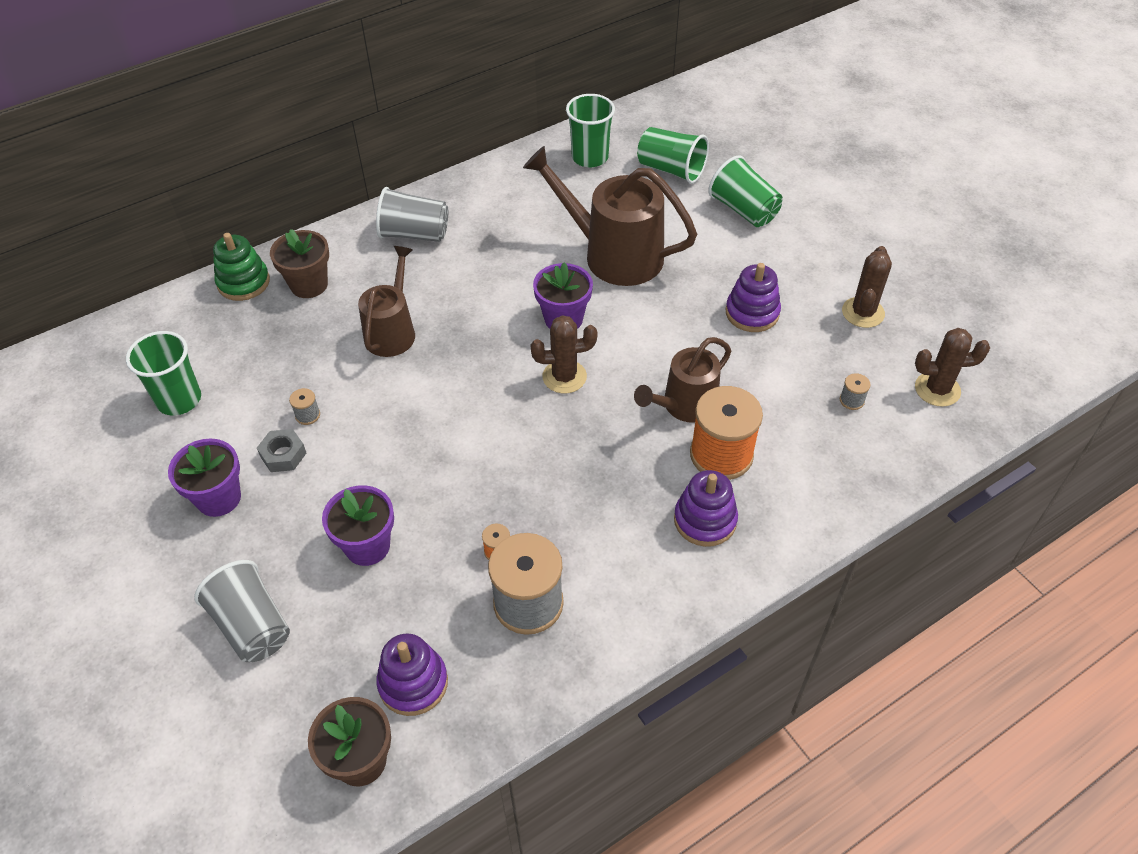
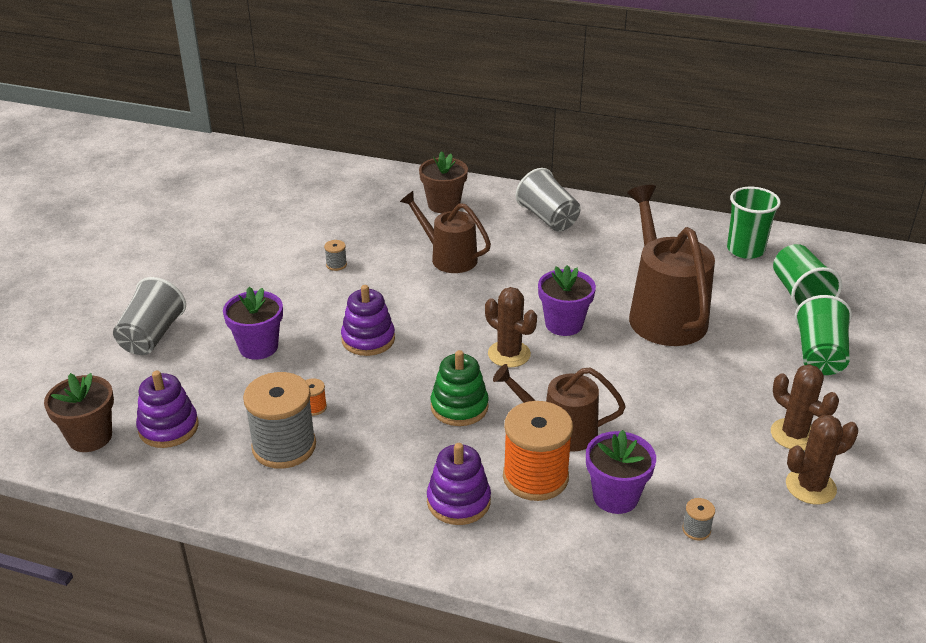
camera: 50 degrees right, 15 degrees down
green cup [126,331,201,416] -> none
purple flower pot [168,438,241,517] -> purple flower pot moved to [586,430,656,514]
green stacking toy [213,233,270,301] -> green stacking toy moved to [431,350,489,426]
grey nut [257,429,306,472] -> none
brown watering can [358,246,415,357] -> brown watering can turned 120 degrees counterclockwise [400,191,491,273]
purple stacking toy [726,263,781,332] -> purple stacking toy moved to [341,285,395,356]
brown cactus [915,328,990,407] -> brown cactus moved to [771,364,839,450]

